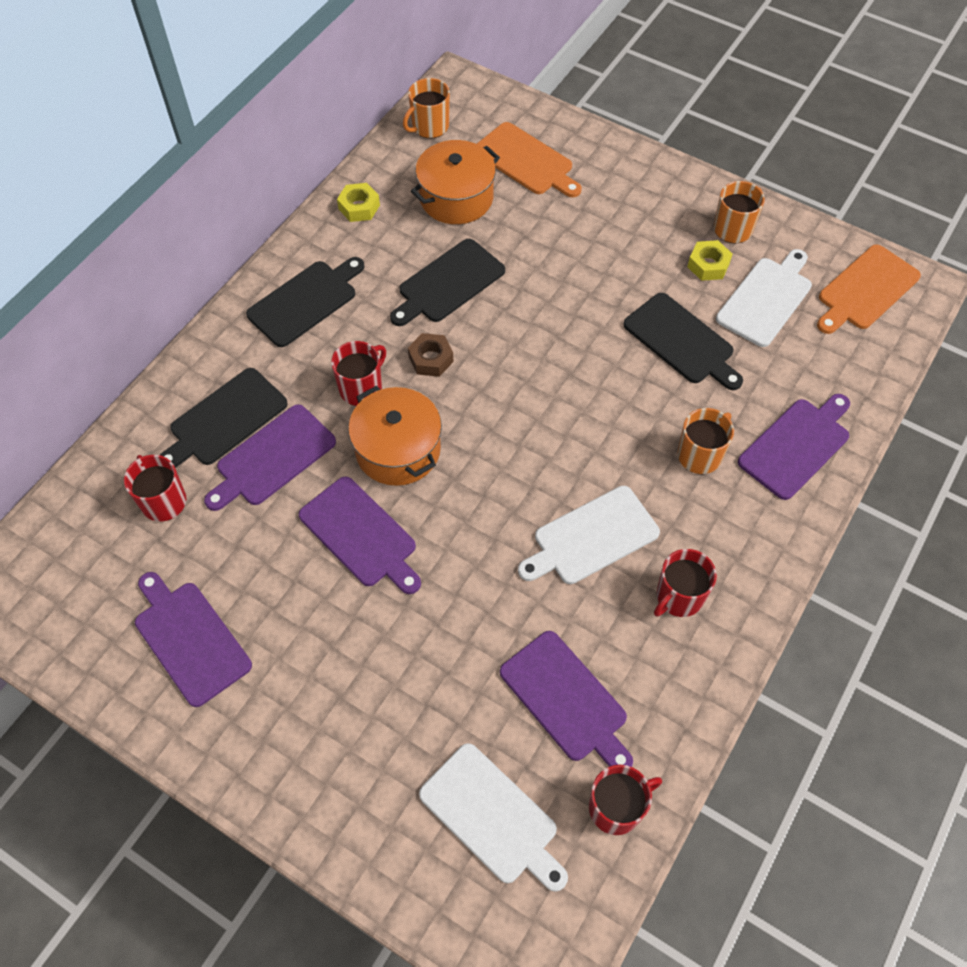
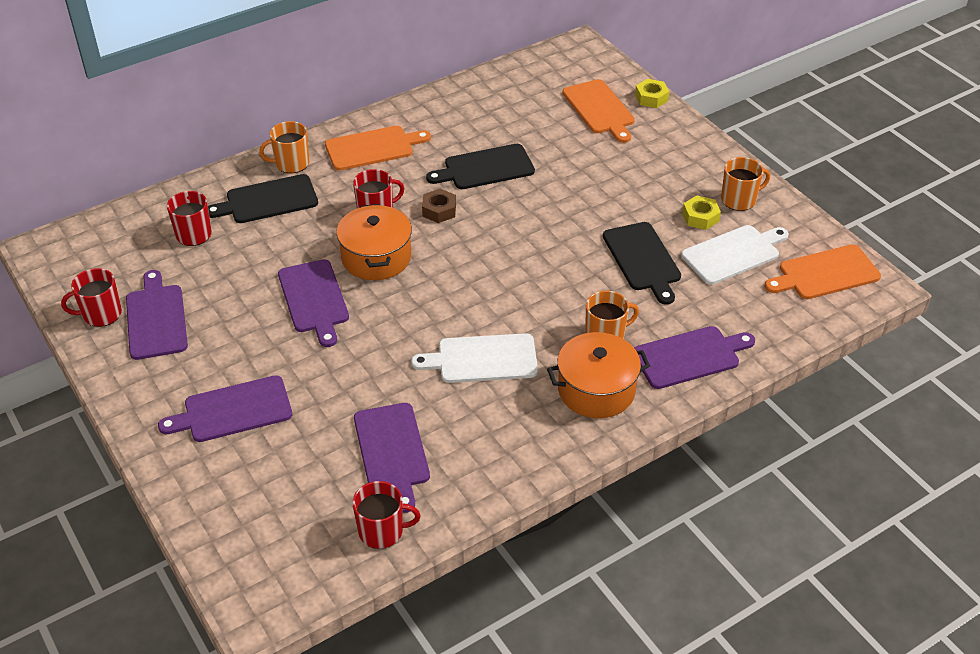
camera: 25 degrees right, 15 degrees down
purple cutting board [204,404,336,511] -> purple cutting board moved to [158,375,292,442]
black cutting board [246,257,365,347] -> orange cutting board [325,126,431,171]
yellow nut [337,183,380,222] -> yellow nut moved to [635,79,669,108]
orange mug [403,78,450,139] -> orange mug moved to [259,121,309,173]
orange pot [411,140,500,224] -> orange pot moved to [547,332,650,418]
white cutting board [419,743,568,892] -> none
red mug [654,549,717,617] -> red mug moved to [61,268,122,327]

